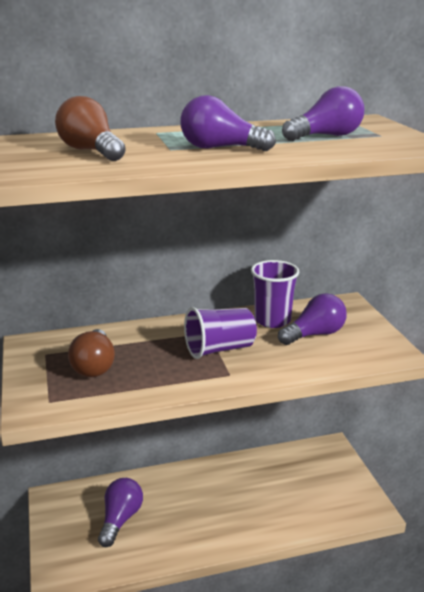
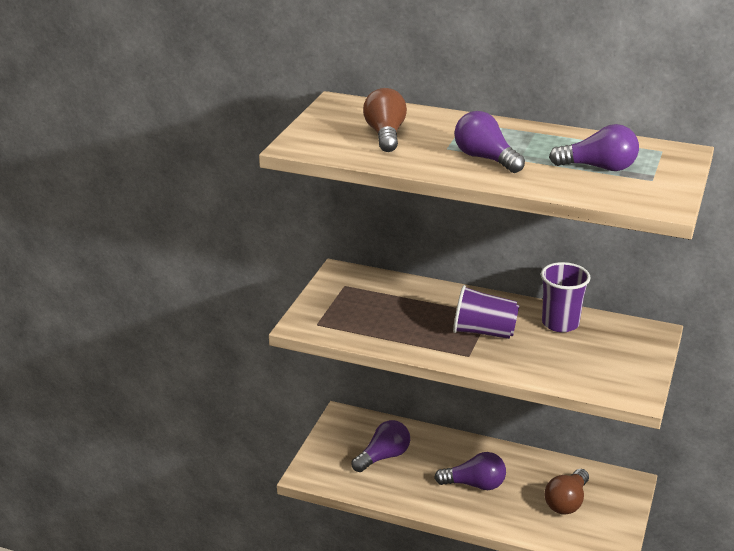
camera: 35 degrees right, 5 degrees up
brown light bulb [68,329,115,377] -> brown light bulb moved to [544,469,589,515]
purple light bulb [278,293,347,345] -> purple light bulb moved to [434,452,506,490]

